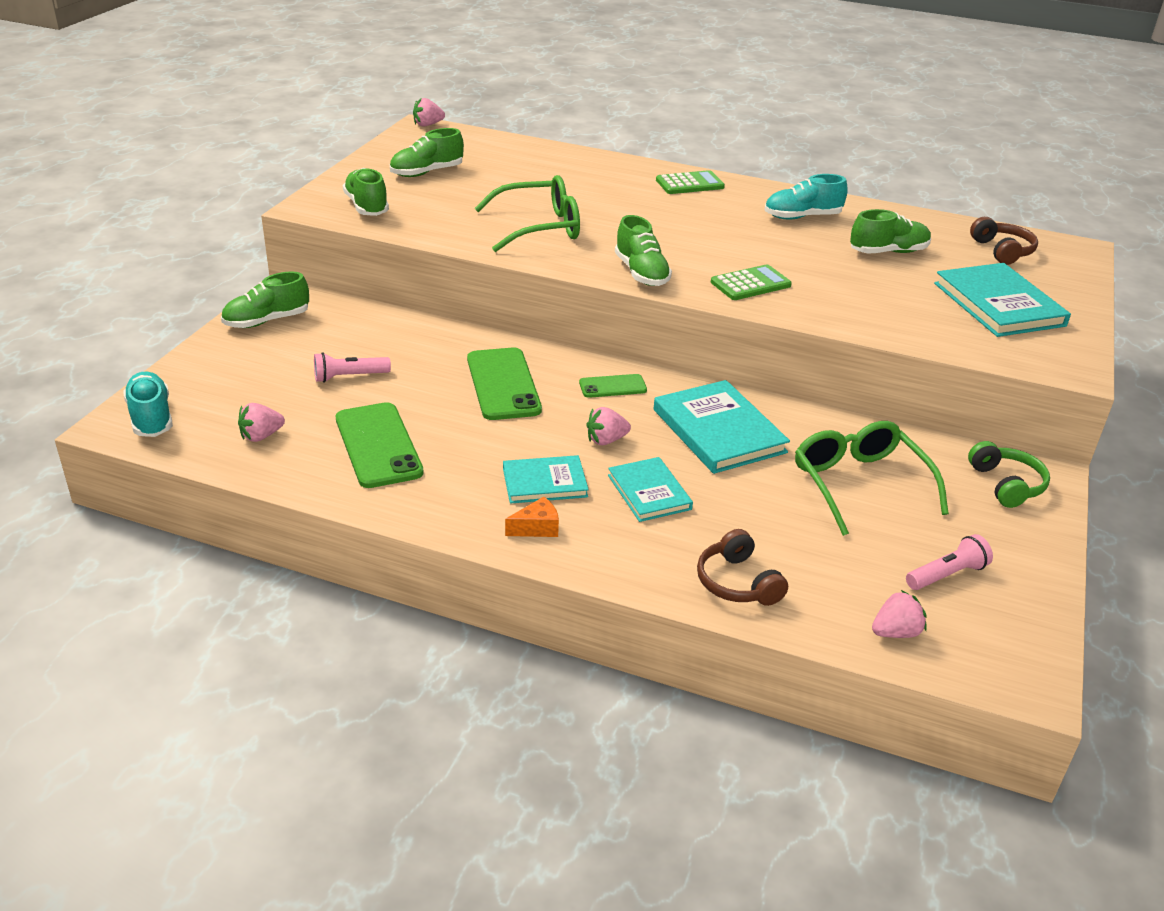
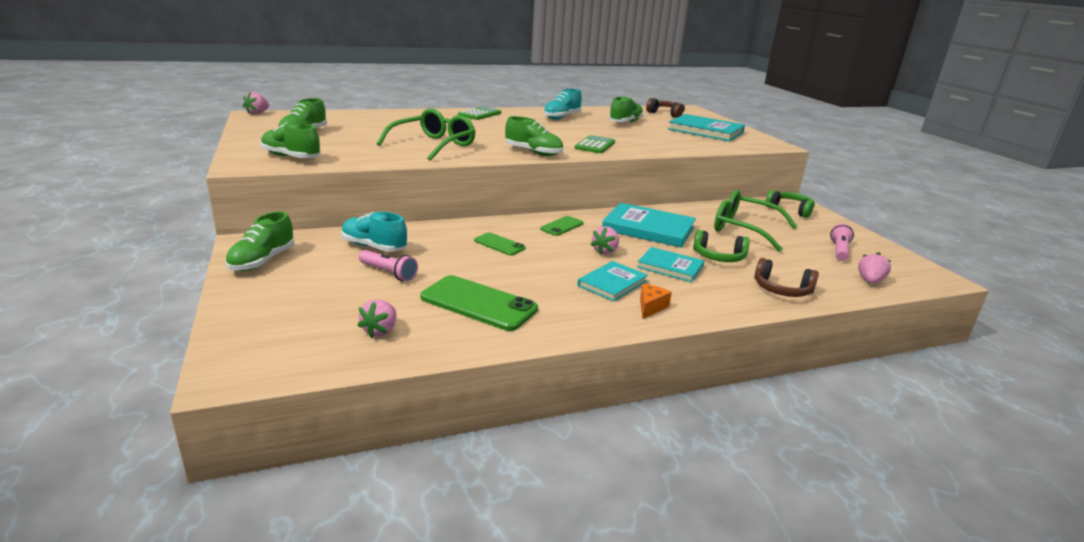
camera: 40 degrees left, 10 degrees down
turquoise shoe [123,372,173,437] -> turquoise shoe moved to [341,212,407,252]
pink flashlight [314,352,391,383] -> pink flashlight turned 90 degrees counterclockwise [359,250,418,281]
green phone [467,347,542,420] -> green phone [474,232,526,255], size x0.55
none -> green headphones [693,230,750,262]

